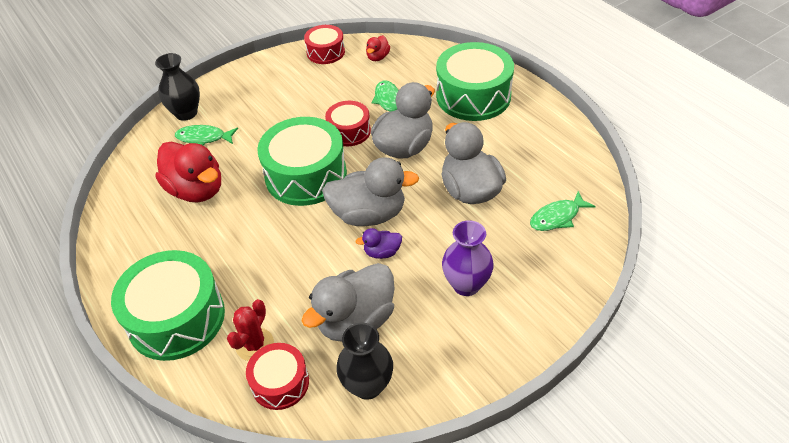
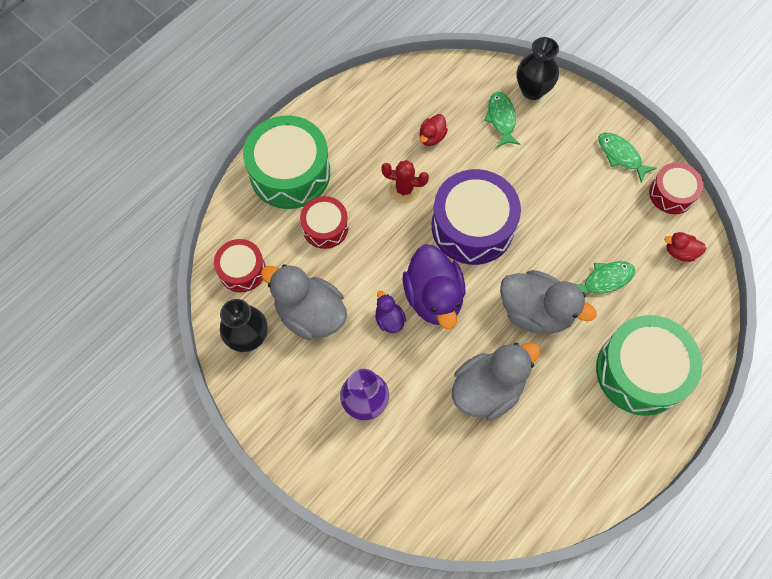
camera: 75 degrees right, 20 degrees up
red duck [155,141,221,202] -> red duck [419,114,448,146], size x0.47
red cactus [227,299,274,361] -> red cactus moved to [381,160,429,203]
green drum [257,117,347,206] -> purple drum [432,169,521,265]
grey duck [322,157,419,226] -> purple duck [403,244,465,329]
red drum [325,101,371,146] -> red drum moved to [300,196,349,249]
green fish [530,191,596,231] -> green fish moved to [598,133,657,183]

